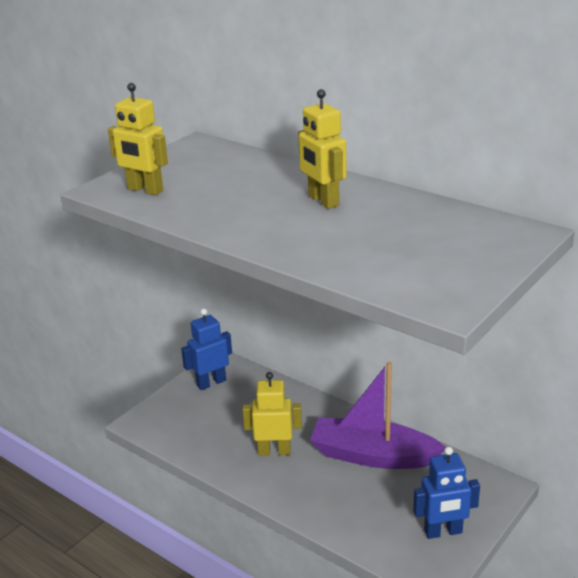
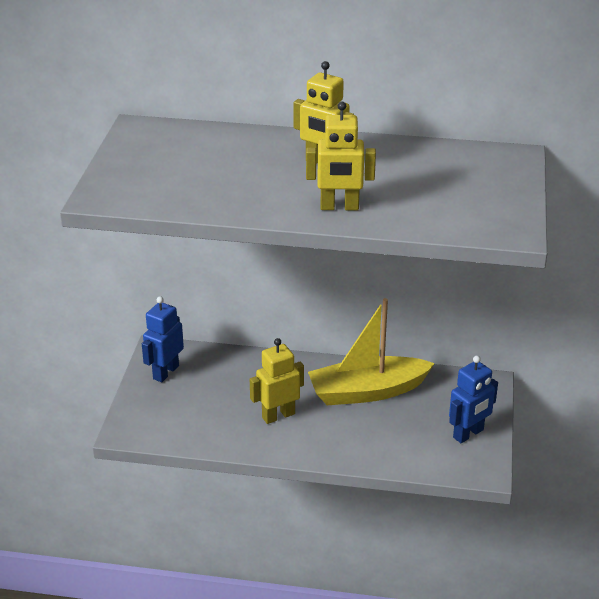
camera: 30 degrees left, 5 degrees up
yellow robot [108,83,168,195] -> yellow robot moved to [306,102,376,211]
purple boat [310,362,446,469] -> yellow boat [308,298,435,405]

